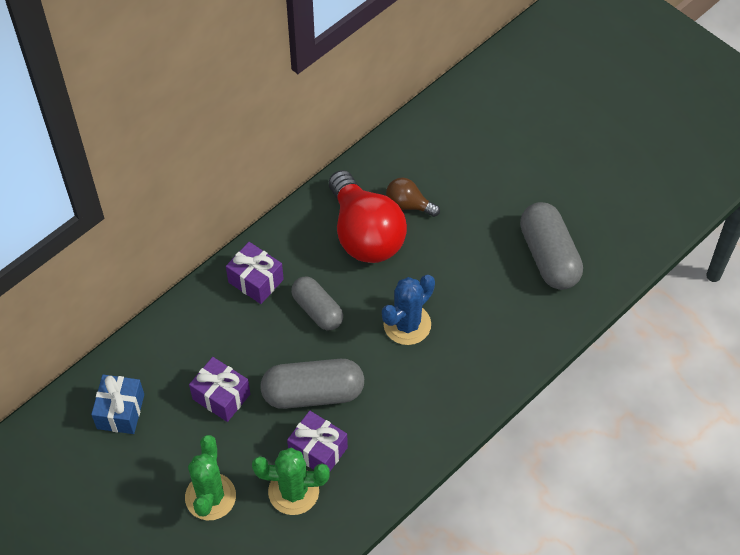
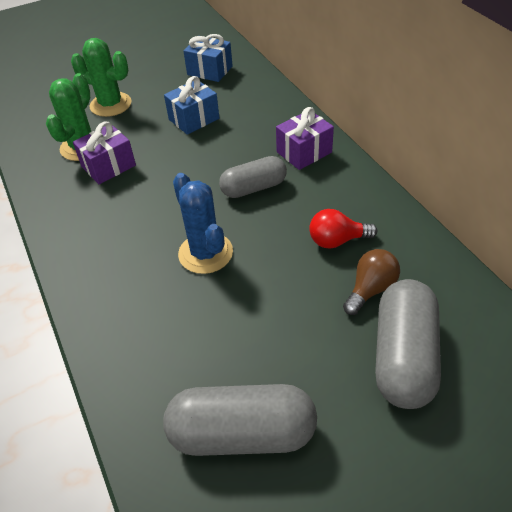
camera: 110 degrees right, 10 degrees down
purple gift [189,357,250,422] -> blue gift [164,76,219,135]
grey capsule [260,359,364,409] -> grey capsule moved to [375,279,441,409]
red light bulb [329,170,407,263] -> red light bulb [309,209,377,249], size x0.48

